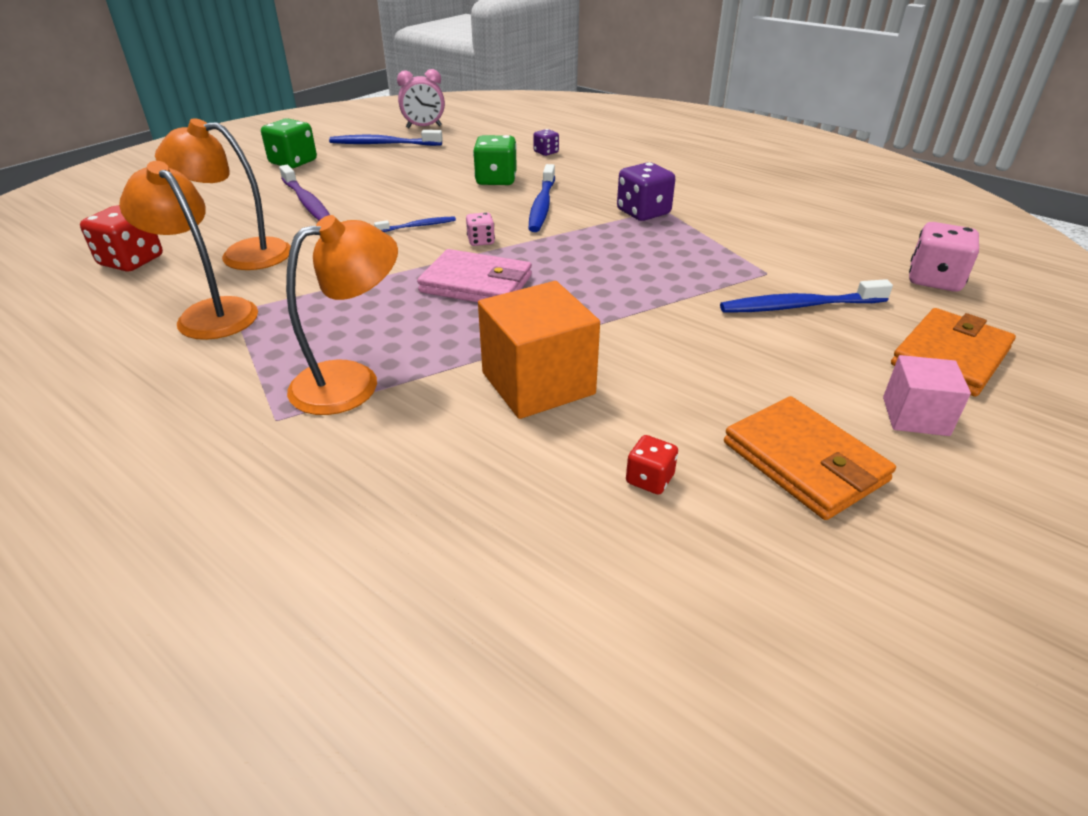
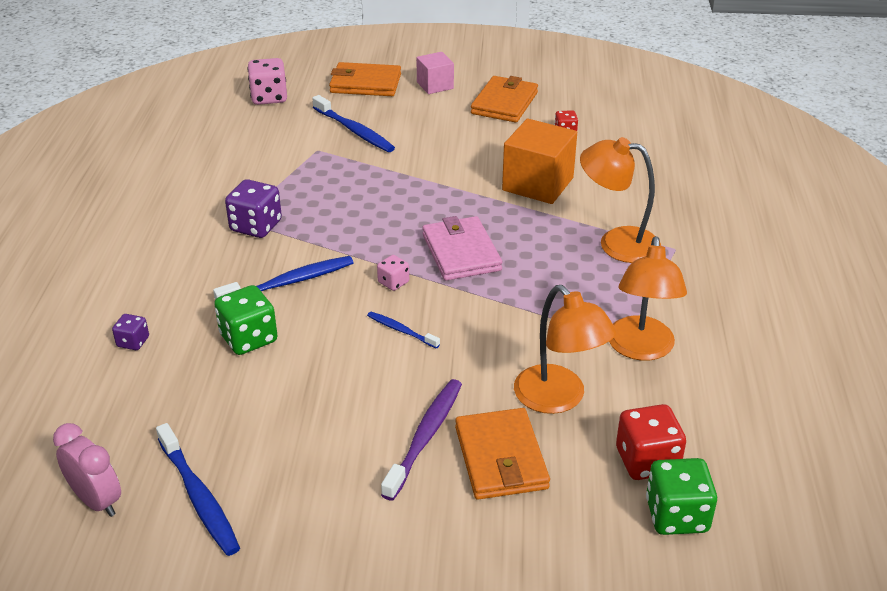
camera: 125 degrees left, 0 degrees up
green dice [261,118,317,168] -> green dice moved to [646,458,717,535]
none -> orange wallet [455,408,550,500]

